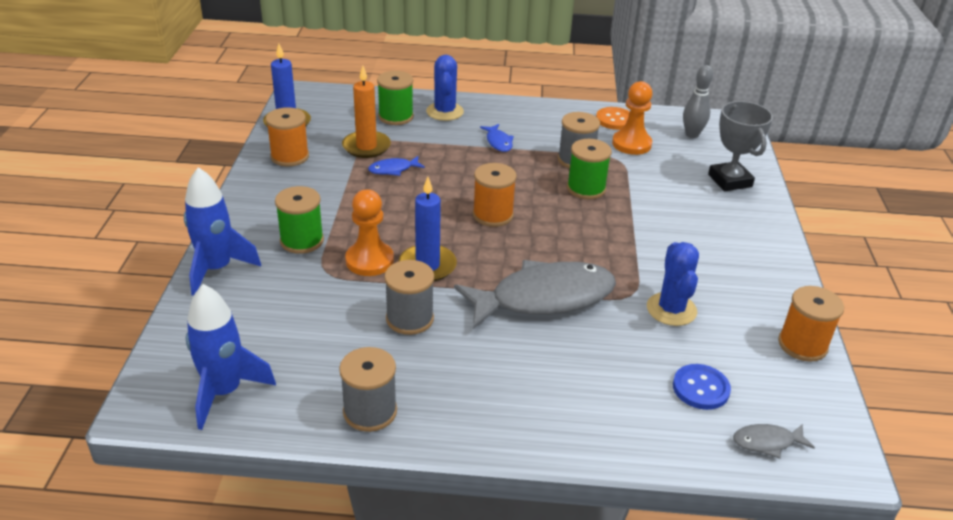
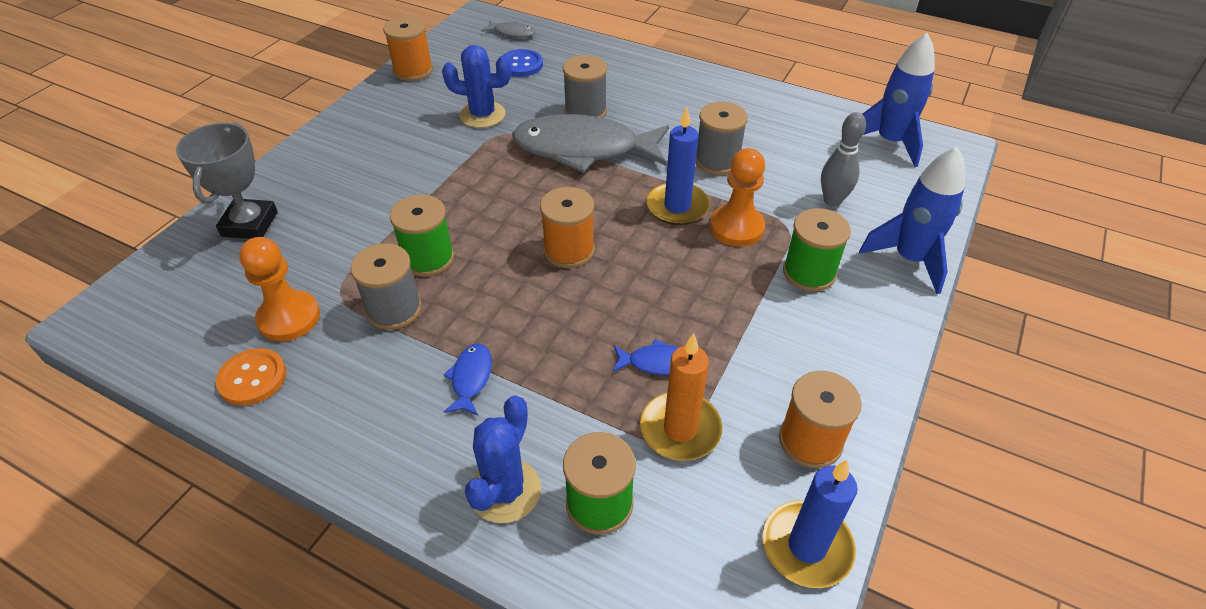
camera: 155 degrees left, 10 degrees up
grey spool [339,347,397,432] -> grey spool moved to [563,55,607,118]
blue cactus [647,242,699,326] -> blue cactus turned 75 degrees clockwise [442,45,511,128]
grey bowling pin [683,65,713,138] -> grey bowling pin moved to [821,112,866,207]

